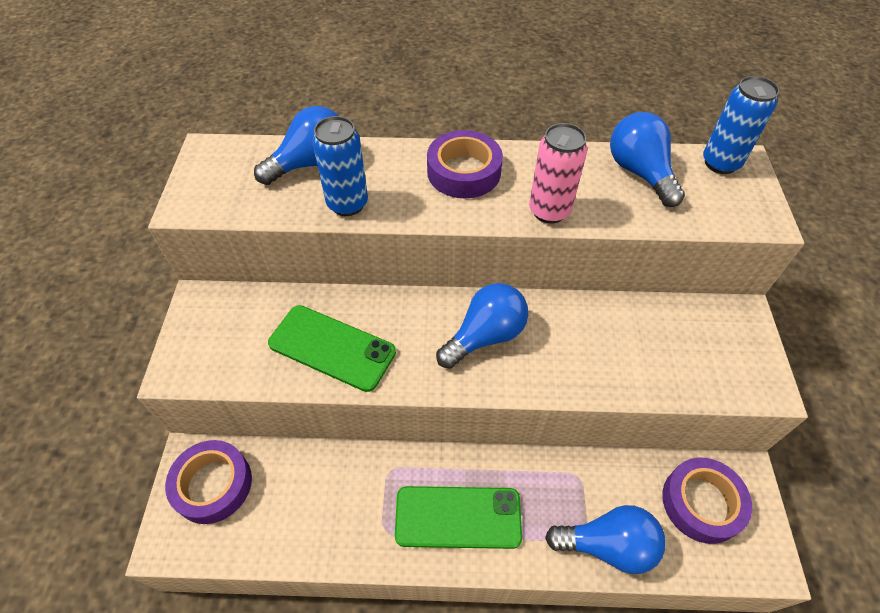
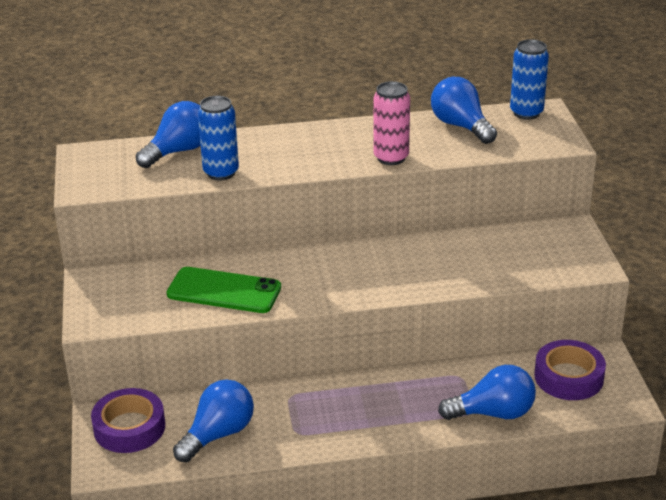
camera: 10 degrees left, 20 degrees down
green phone [395,486,522,549] -> none
purple tape [427,130,503,198] -> none
blue light bulb [436,283,528,369] -> blue light bulb moved to [173,379,254,462]

